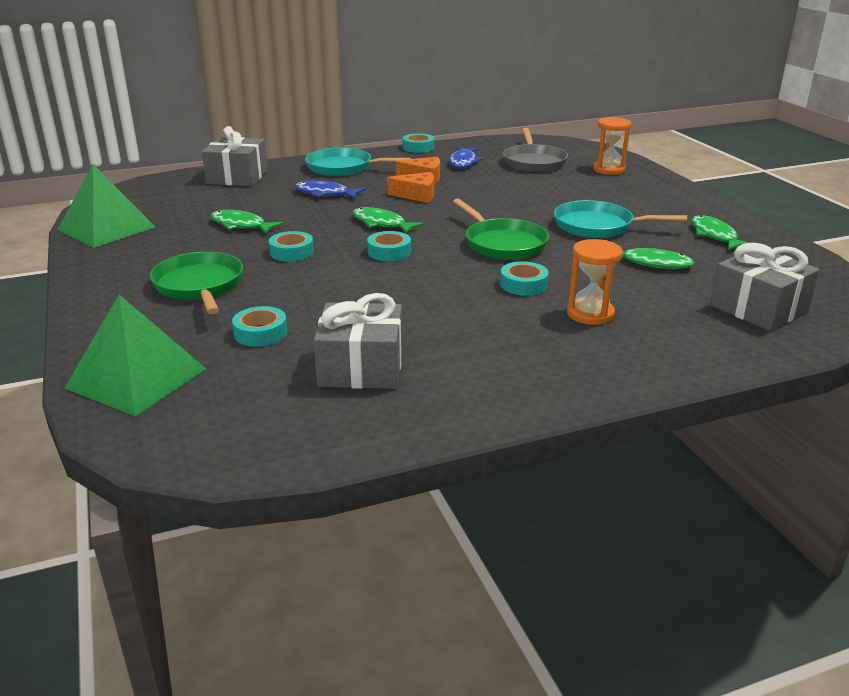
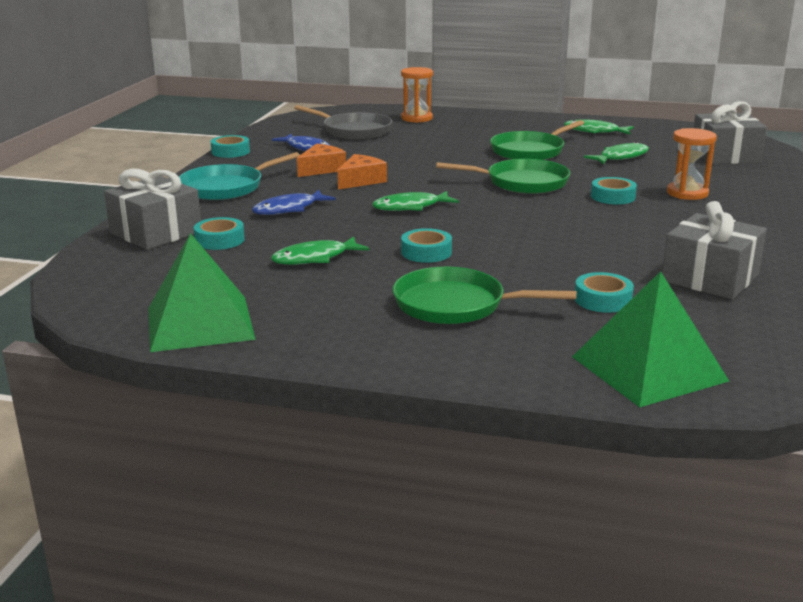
camera: 55 degrees left, 5 degrees down
turquoise tape [367,231,411,261] -> turquoise tape moved to [193,217,245,250]
turquoise pan [554,200,687,238] -> green pan [490,120,584,160]

